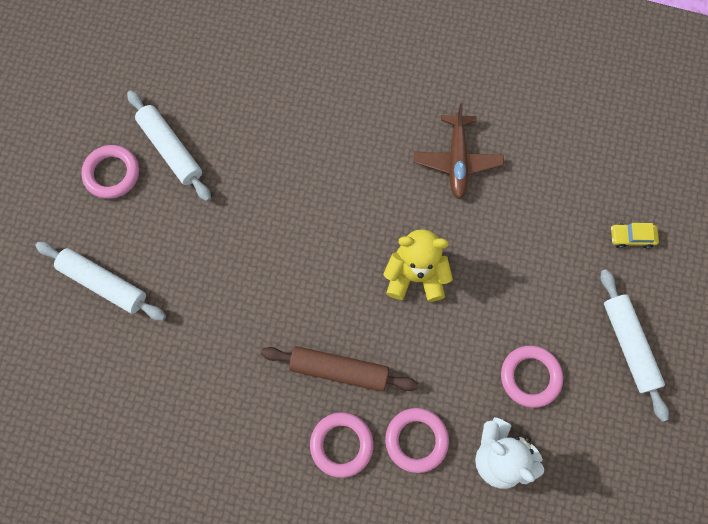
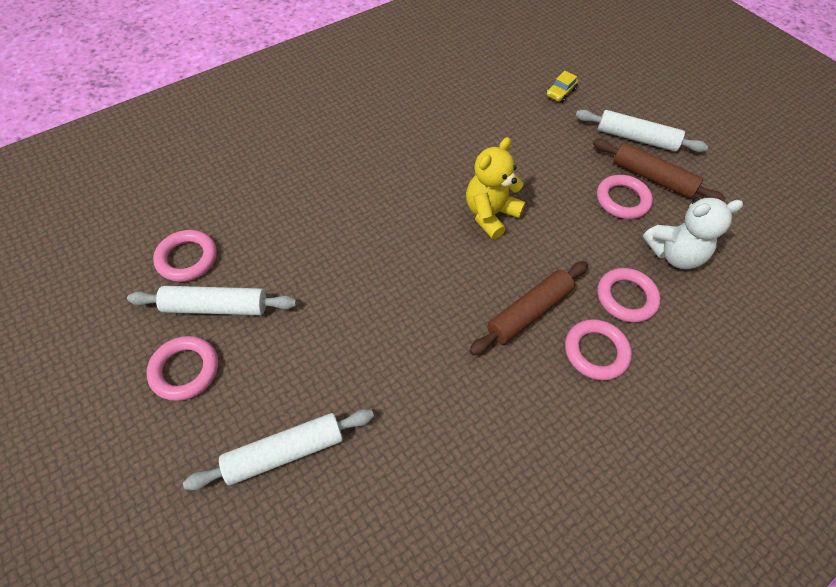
camera: 55 degrees left, 15 degrees down
brown plane [414,103,504,199] -> none
none -> pink ring [153,230,217,282]
none -> brown rolling pin [593,139,726,202]

